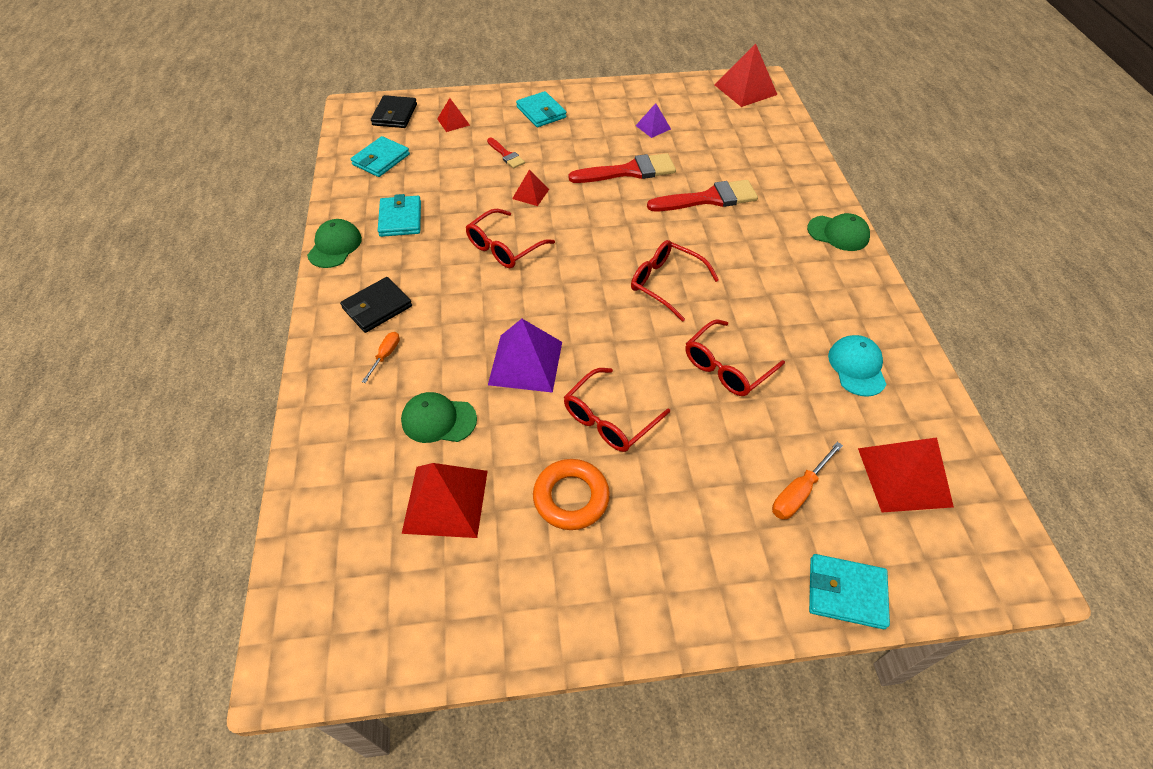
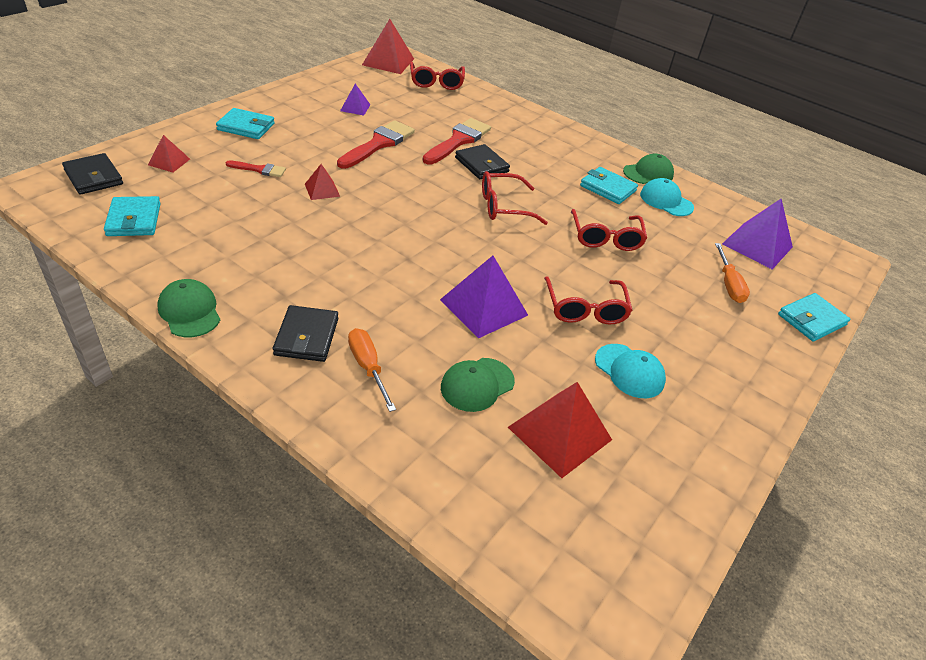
camera: 50 degrees left, 10 degrees down
orange screwdriver [362,332,400,383] -> orange screwdriver [348,328,396,412], size x1.50
turquoise wallet [378,194,421,237] -> turquoise wallet moved to [580,167,638,204]
red glasses [466,209,555,268] -> red glasses moved to [410,62,465,90]
orange ring [533,459,610,530] -> turquoise cap [595,344,666,398]
green cap [807,213,870,251] -> green cap moved to [623,154,674,184]
red pyramid [858,437,954,512] -> purple pyramid [722,199,793,269]
none -> black wallet [455,144,510,179]

